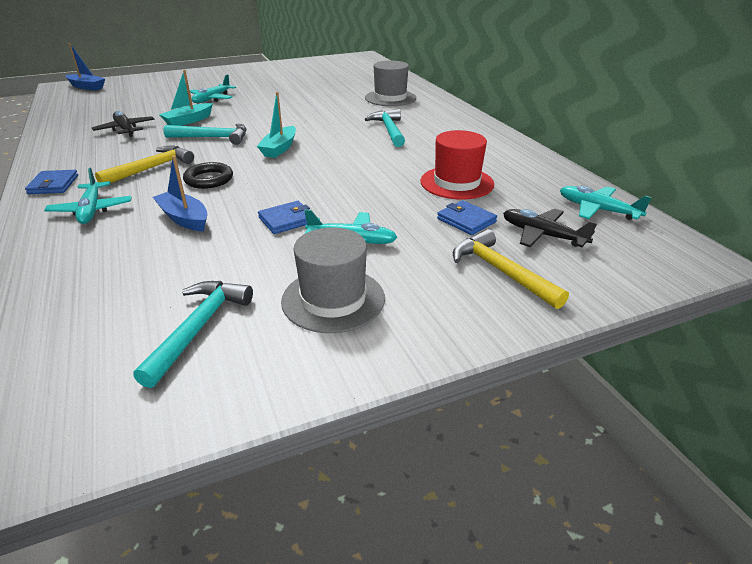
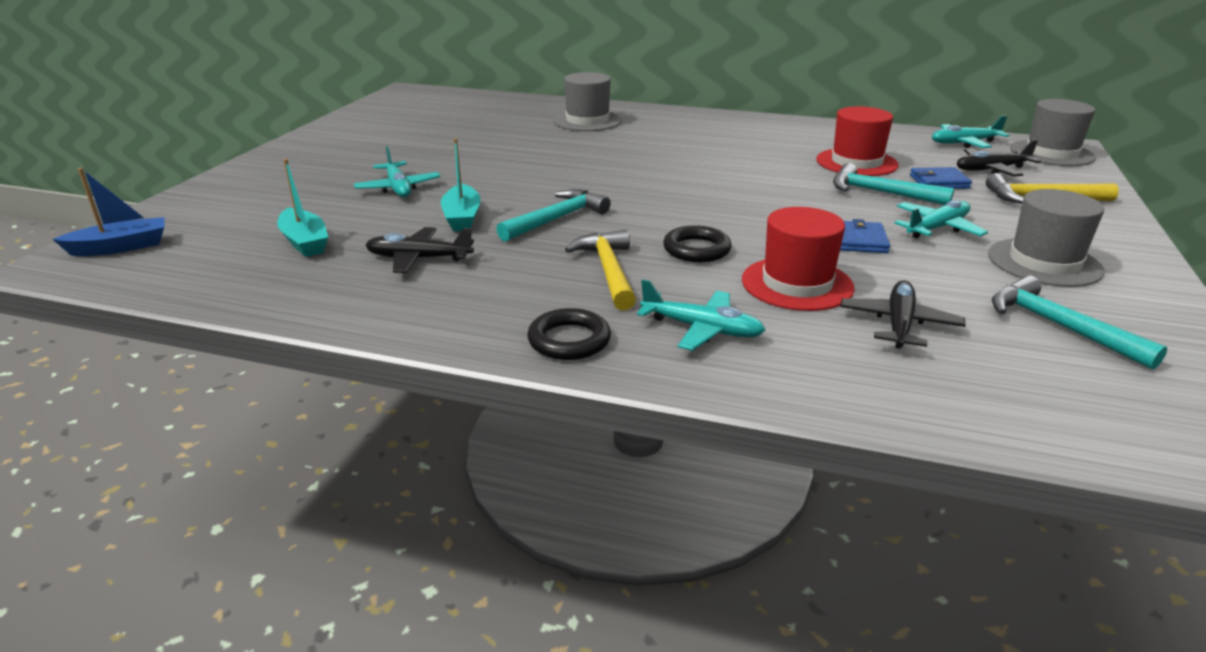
camera: 50 degrees left, 5 degrees down
blue wallet [25,170,78,194] -> black ring [527,308,611,360]
blue boat [153,156,207,232] -> red hat [742,207,855,311]
turquoise boat [257,92,296,158] -> turquoise boat moved to [277,159,328,257]
turquoise hammer [365,109,405,147] -> turquoise hammer moved to [833,163,954,205]
none -> black plane [840,281,965,349]
none -> grey hat [1010,99,1096,166]

